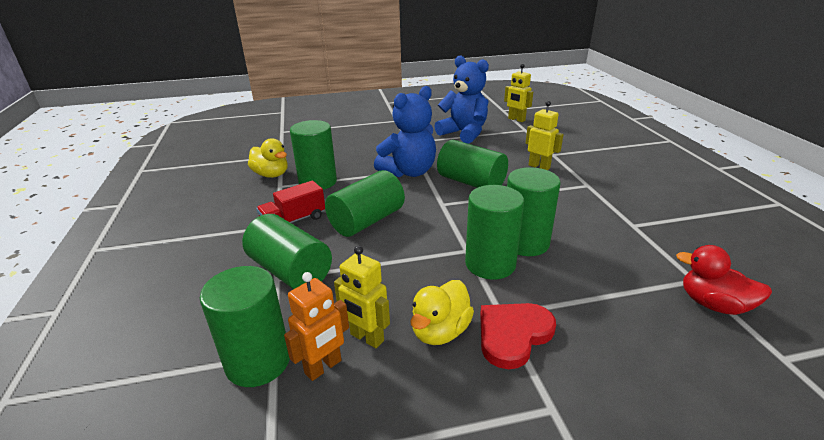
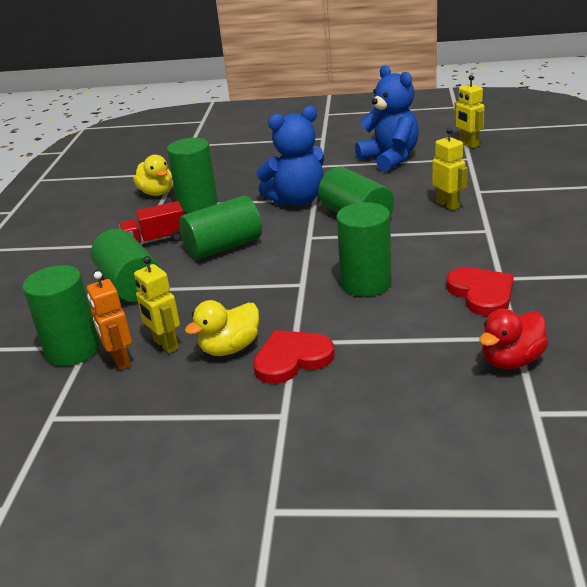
camera: 20 degrees right, 0 degrees up
orange robot [284,272,349,381] -> orange robot turned 90 degrees clockwise [87,271,132,370]
green cylinder [465,185,524,280] -> none
red duck [676,245,772,315] -> red duck turned 90 degrees counterclockwise [479,309,548,369]
none -> red heart [446,267,514,316]

